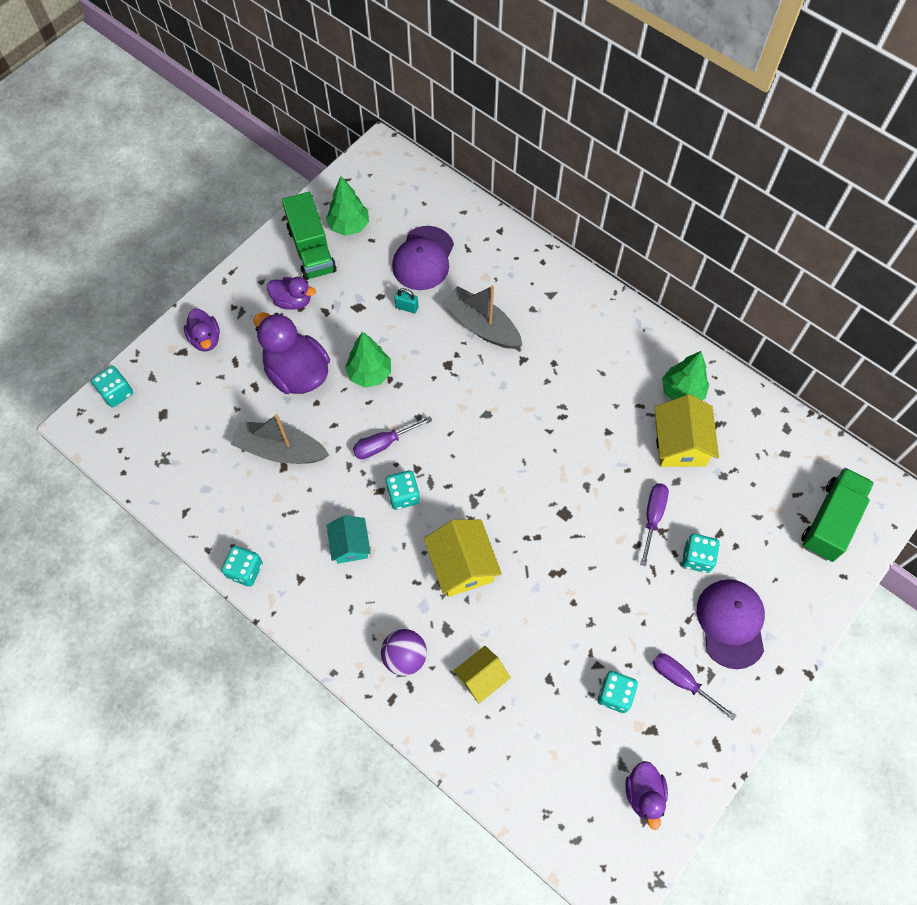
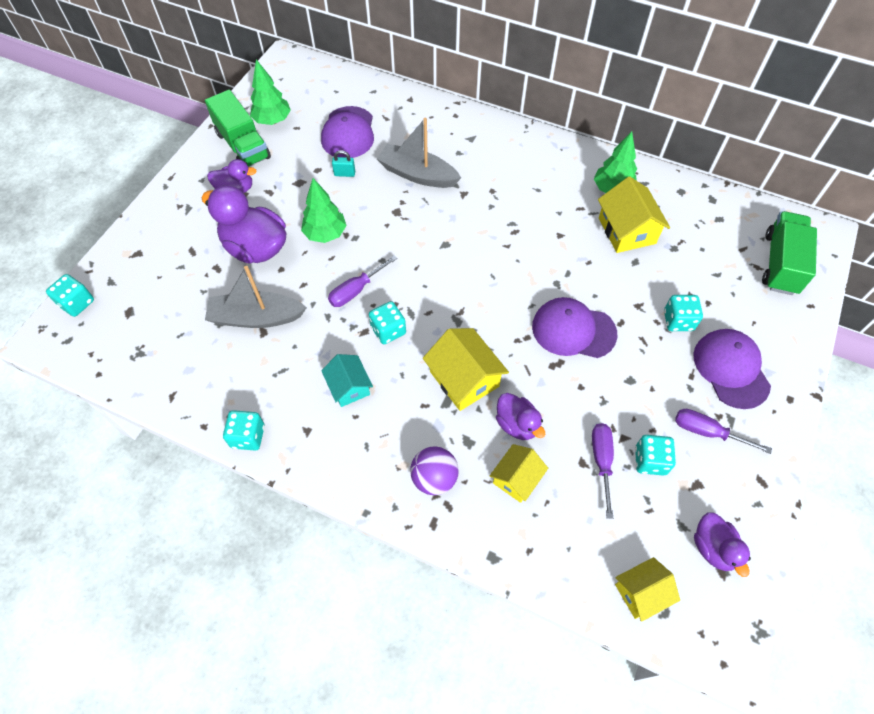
camera: 15 degrees left, 5 degrees down
purple duck [184,309,220,352] -> purple duck moved to [496,393,545,440]
purple screwdriver [640,483,669,566] -> purple screwdriver moved to [592,423,614,519]
none -> purple cap [532,297,617,358]
none -> yellow house [615,557,680,622]

